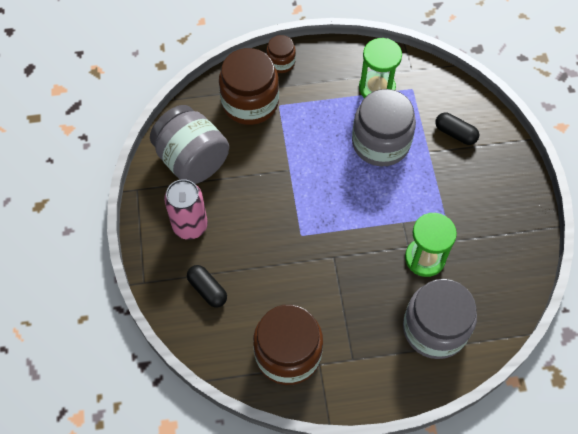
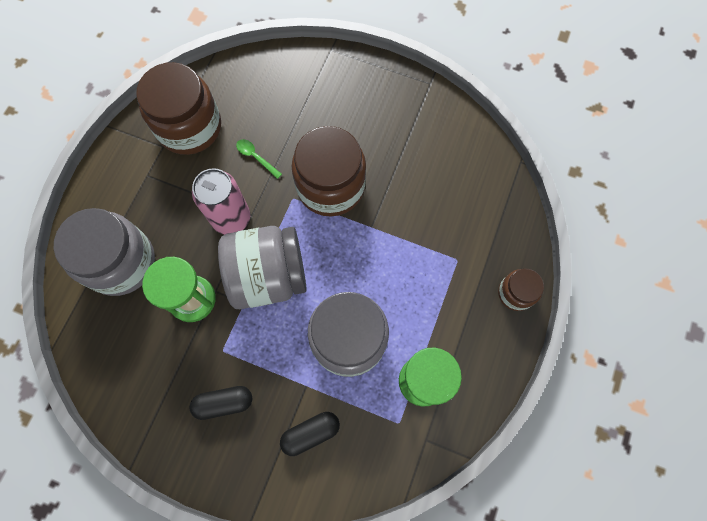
camera: 120 degrees right, 10 degrees up
grey jar [150,105,229,184] -> grey jar moved to [218,226,307,309]
pink can [164,179,208,240] -> pink can moved to [192,168,250,235]
black capsule [187,265,227,307] -> black capsule moved to [189,386,252,420]
brown jar [219,48,279,125] -> brown jar moved to [292,126,366,217]
none -> green spoon [236,139,282,179]

